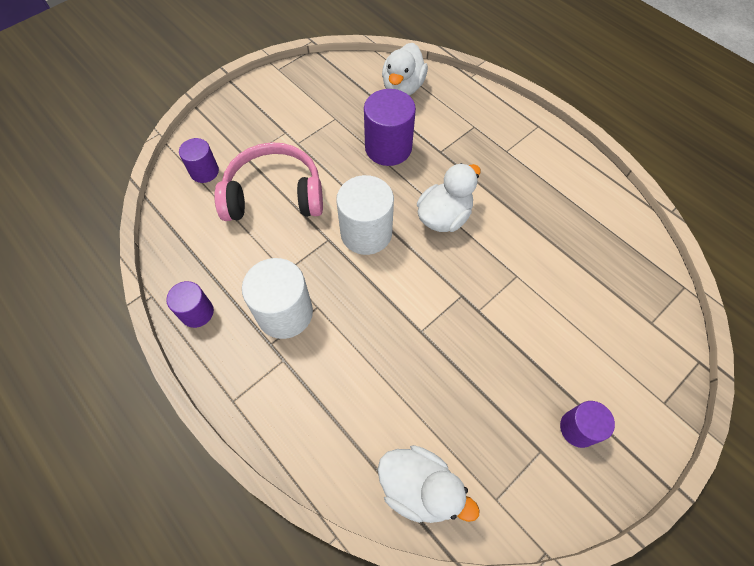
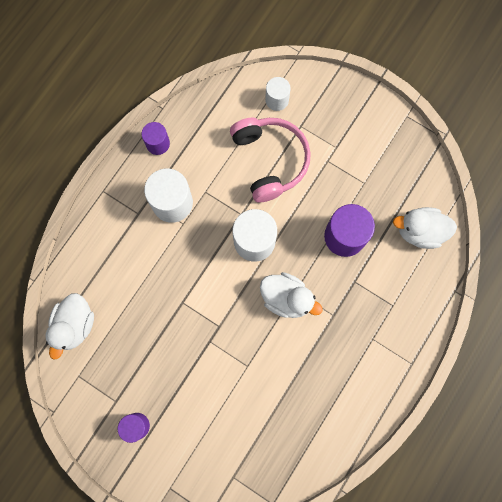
camera: 75 degrees right, 15 degrees up
purple cylinder [179,138,219,183] -> white cylinder [265,77,291,111]

